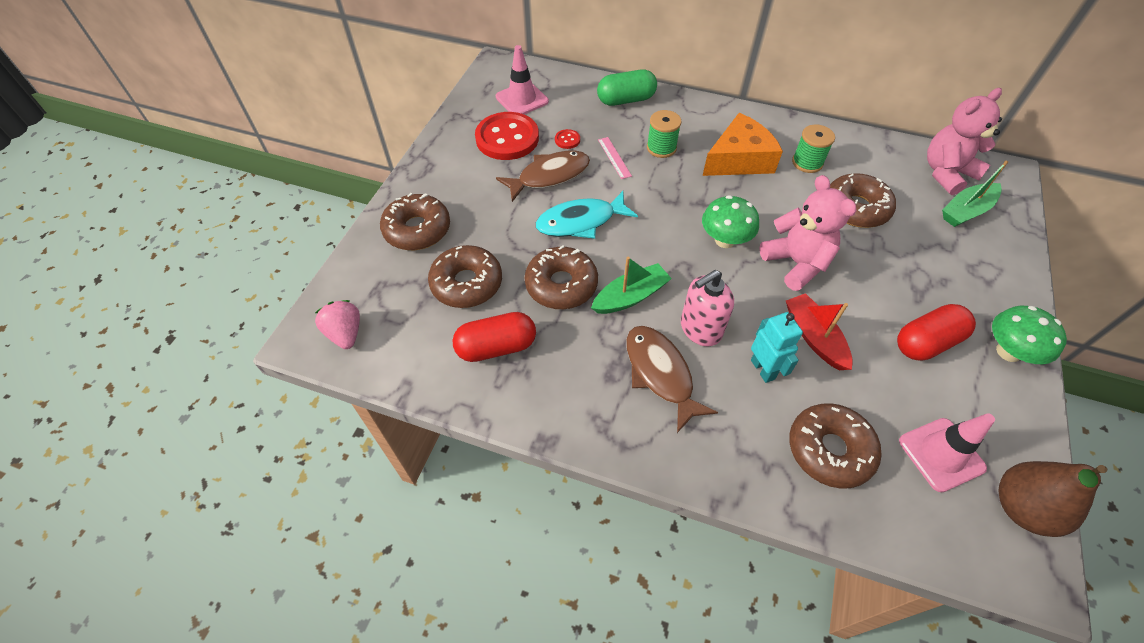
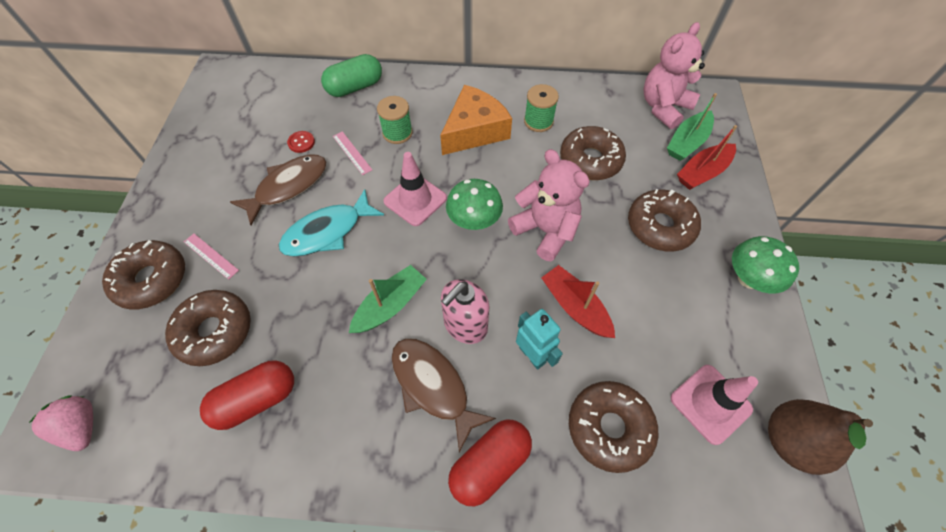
camera: 15 degrees left, 5 degrees up
red button [475,112,539,160] -> none
pink traffic cone [496,45,549,114] -> pink traffic cone moved to [383,152,447,226]
brown donut [525,245,598,309] -> brown donut moved to [628,189,701,252]
red capsule [897,304,976,361] -> red capsule moved to [448,419,532,506]
none -> pink ruler [184,234,239,280]
none -> red boat [677,125,737,190]

